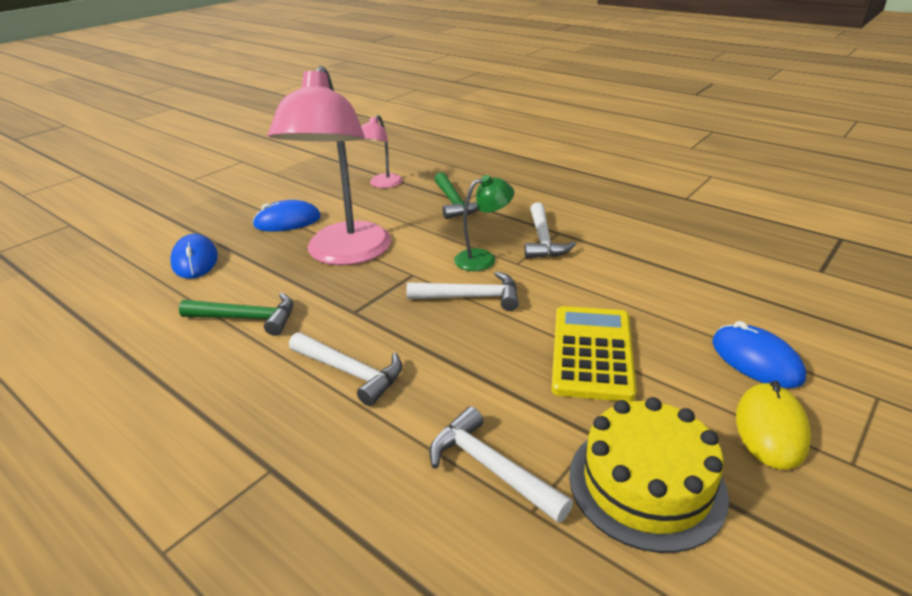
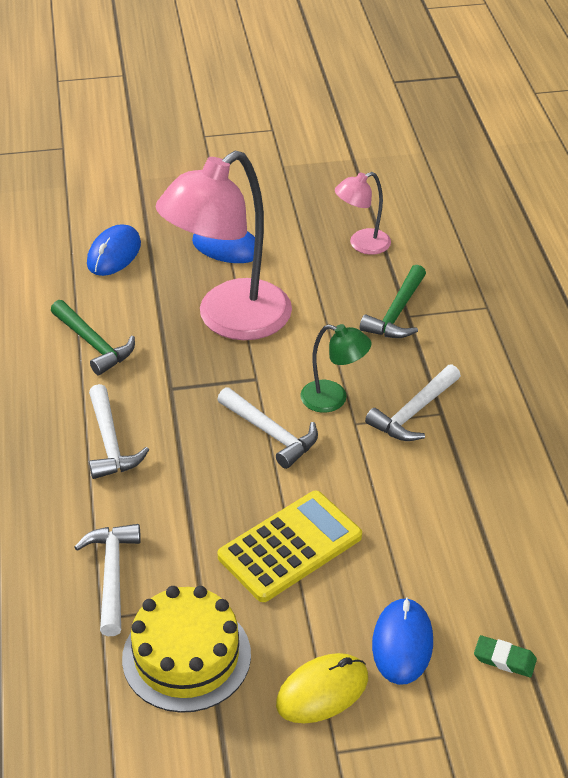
camera: 40 degrees right, 10 degrees up
none -> green eraser [474,635,537,677]

